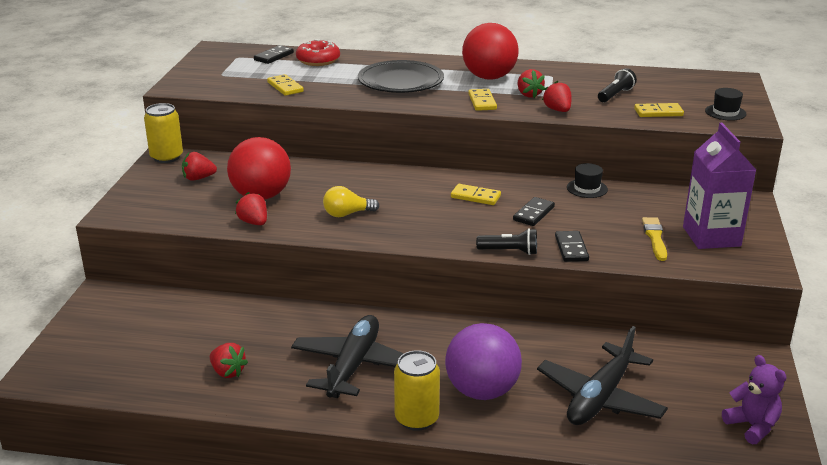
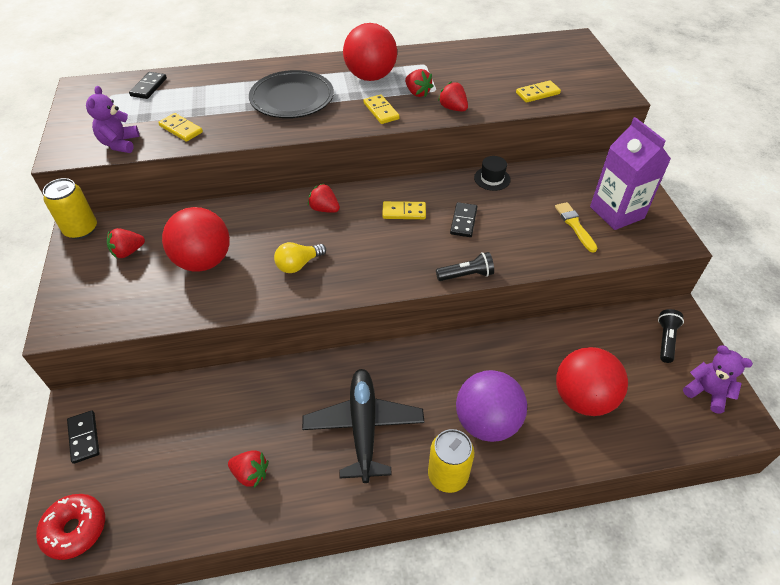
camera: 20 degrees left, 20 degrees up
red strawberry [235,192,267,225] -> red strawberry moved to [308,183,340,213]
red donut [296,39,340,66] -> red donut moved to [36,494,105,560]
black plane [537,326,668,425] -> red ball [556,347,628,416]
black domino [555,231,589,262] -> black domino moved to [67,410,100,464]
black flashlight [598,68,637,102] -> black flashlight moved to [658,309,684,363]
black hat [705,88,746,121] -> none
none -> purple teddy bear [86,86,139,153]

